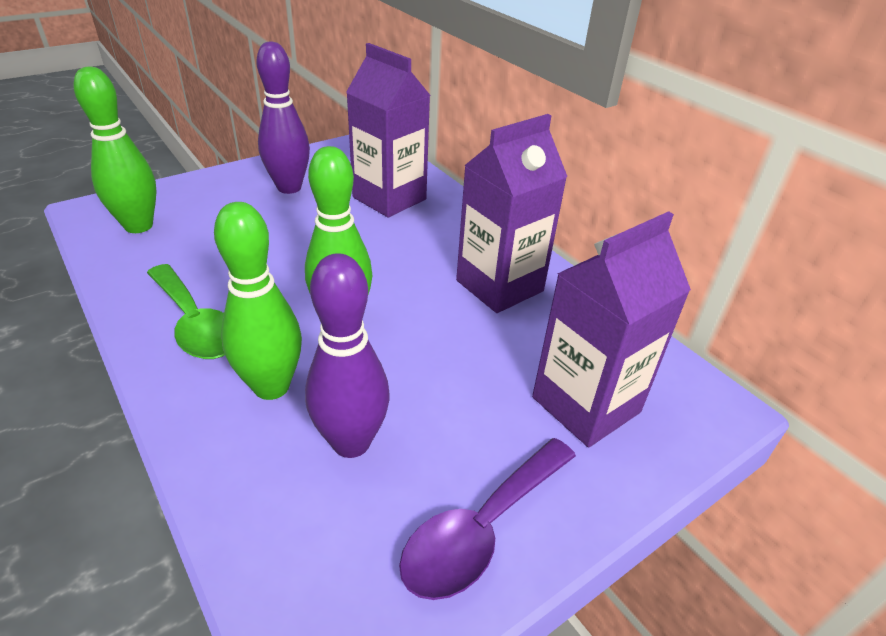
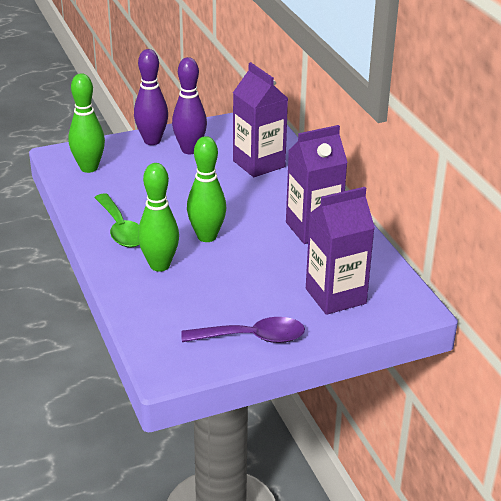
camera: 15 degrees right, 5 degrees down
purple bowling pin [305,253,390,458] -> purple bowling pin moved to [134,49,168,145]
purple spoon [399,438,576,600] -> purple spoon turned 150 degrees counterclockwise [181,317,305,343]

